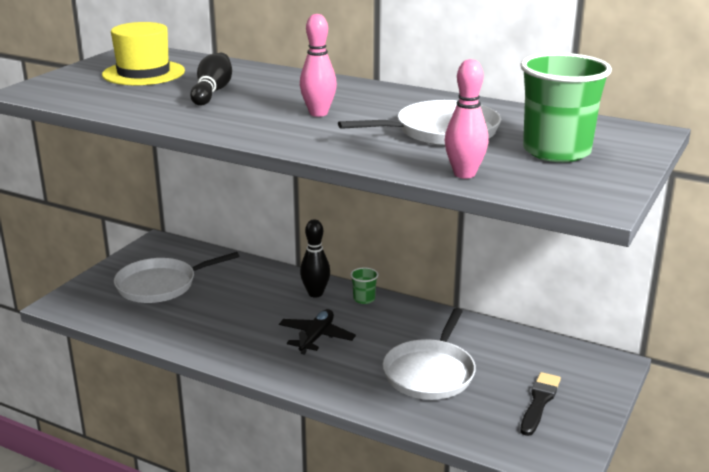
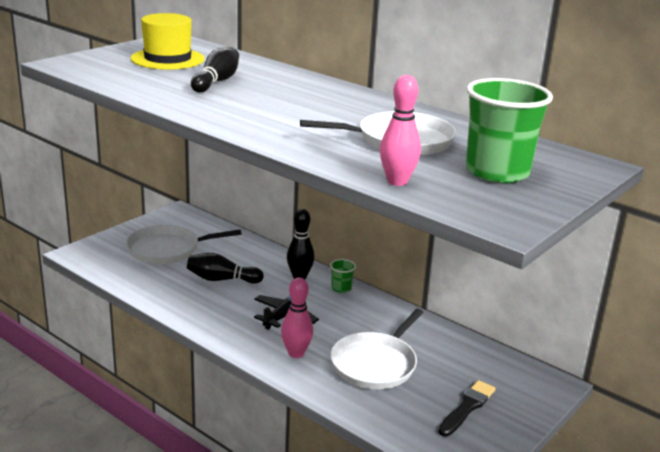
camera: 10 degrees right, 0 degrees up
pink bowling pin [300,14,337,117] -> pink bowling pin moved to [281,277,313,358]
none -> black bowling pin [187,253,264,284]

